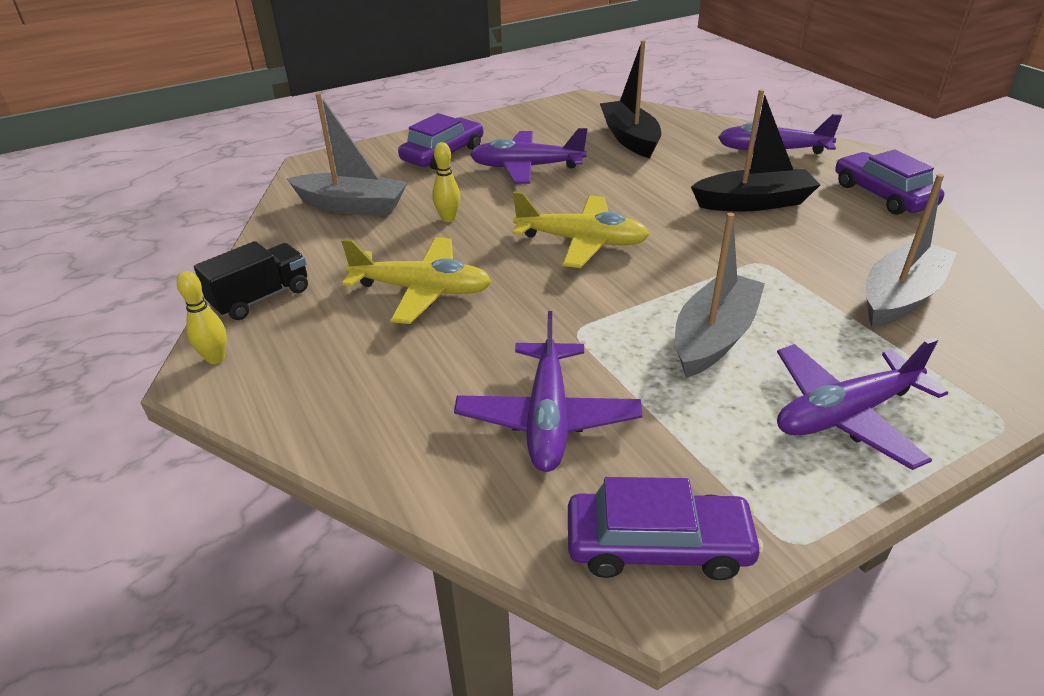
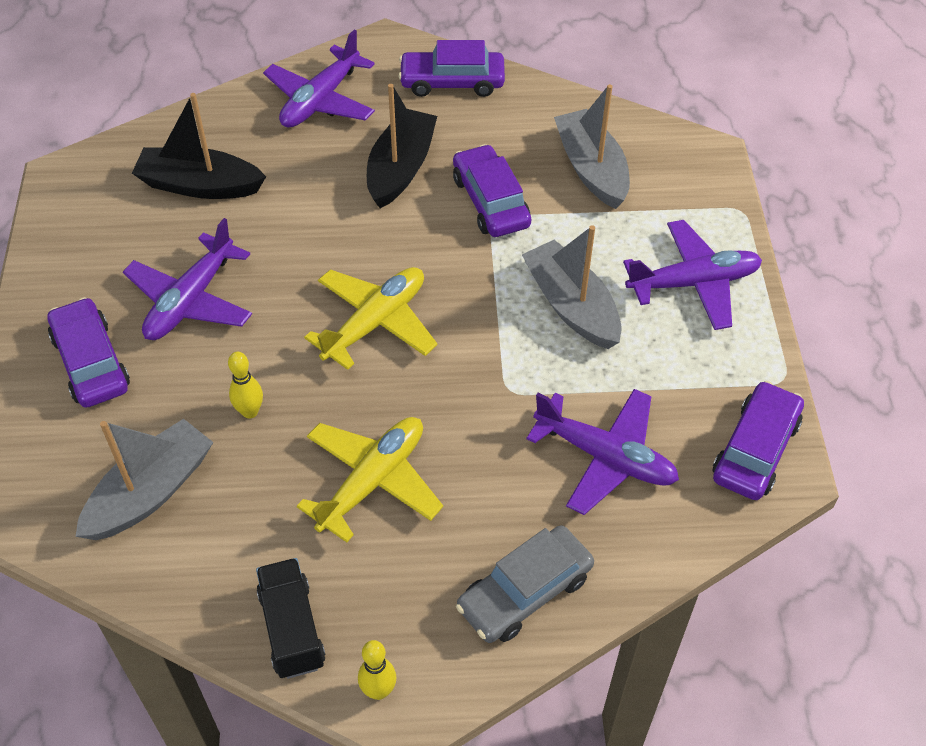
camera: 65 degrees left, 15 degrees up
purple plane [777,338,948,470] -> purple plane turned 105 degrees counterclockwise [623,220,762,330]
none -> purple car [453,144,531,237]
none -> grey car [456,525,594,643]

